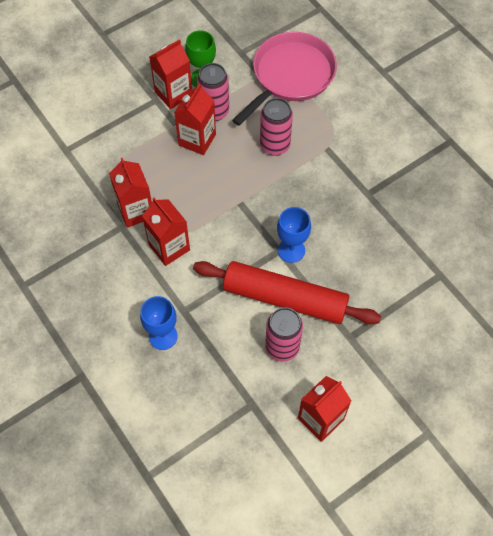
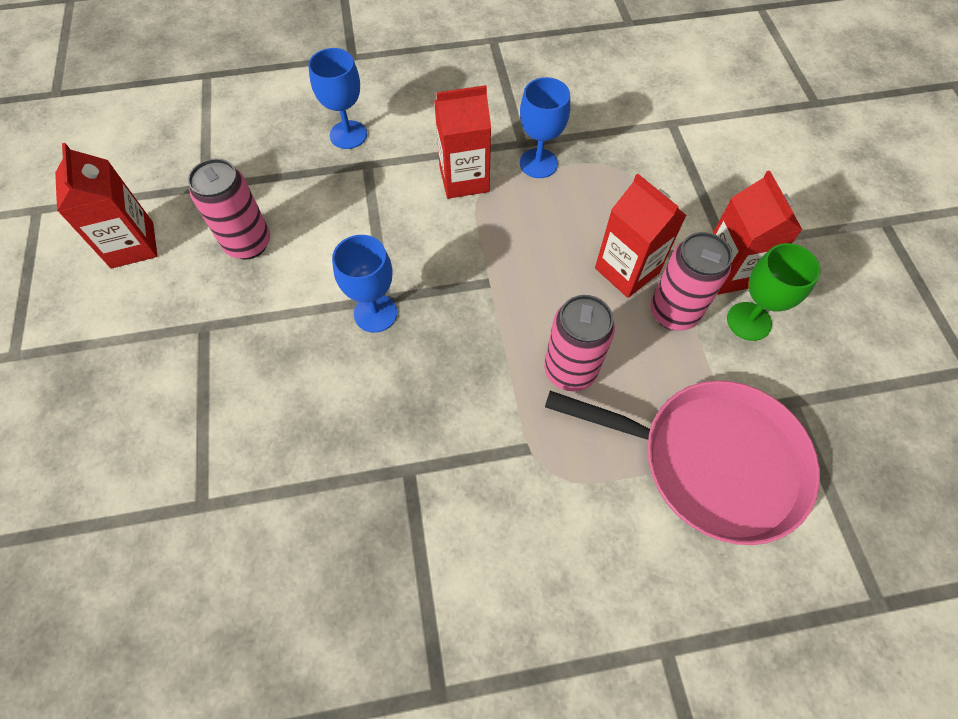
camera: 115 degrees right, 0 degrees up
red carton [109,158,152,228] -> blue goblet [520,77,571,178]
red rolling pin [193,261,381,324] -> none
pink pan [232,32,337,126] -> pink pan turned 45 degrees counterclockwise [545,380,820,545]

